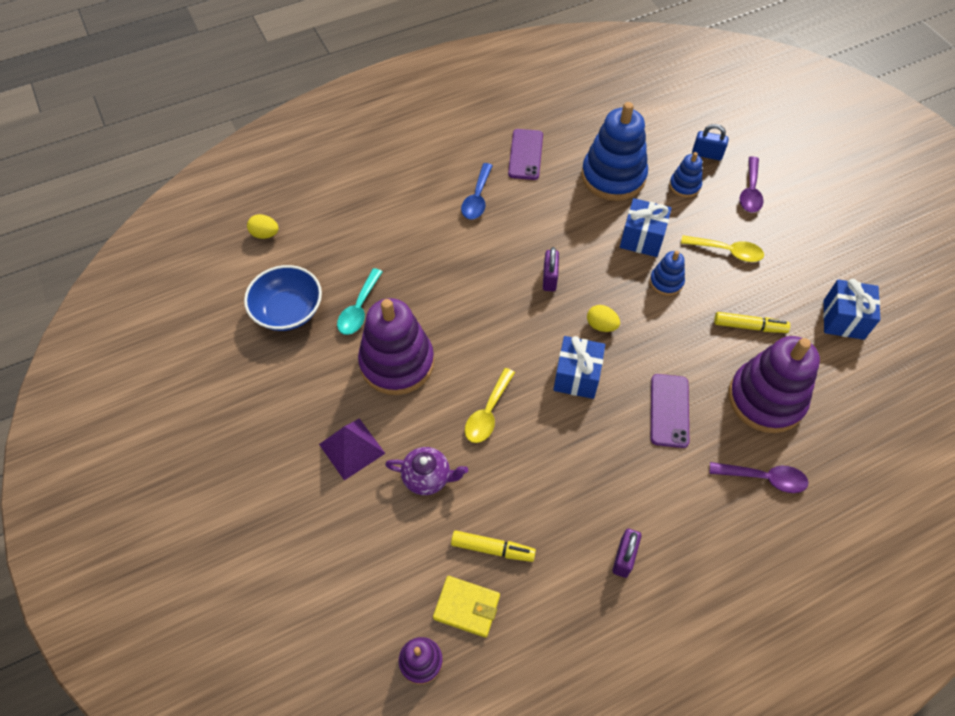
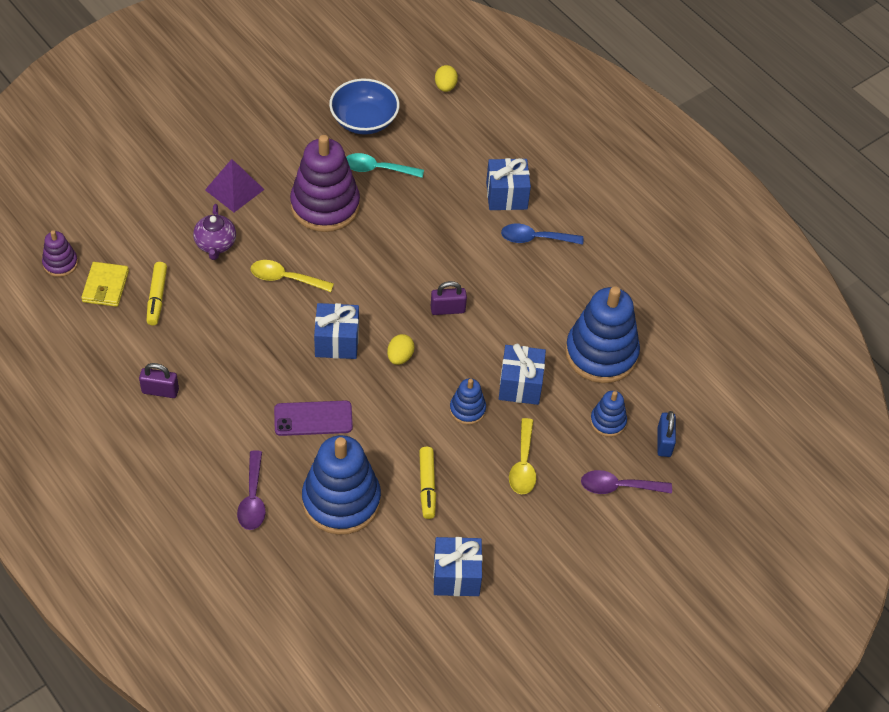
camera: 75 degrees right, 5 degrees down
purple phone [508,129,543,180] -> none
purple stacking toy [728,336,820,433] -> blue stacking toy [302,435,381,535]
none -> blue gift [486,158,531,210]

